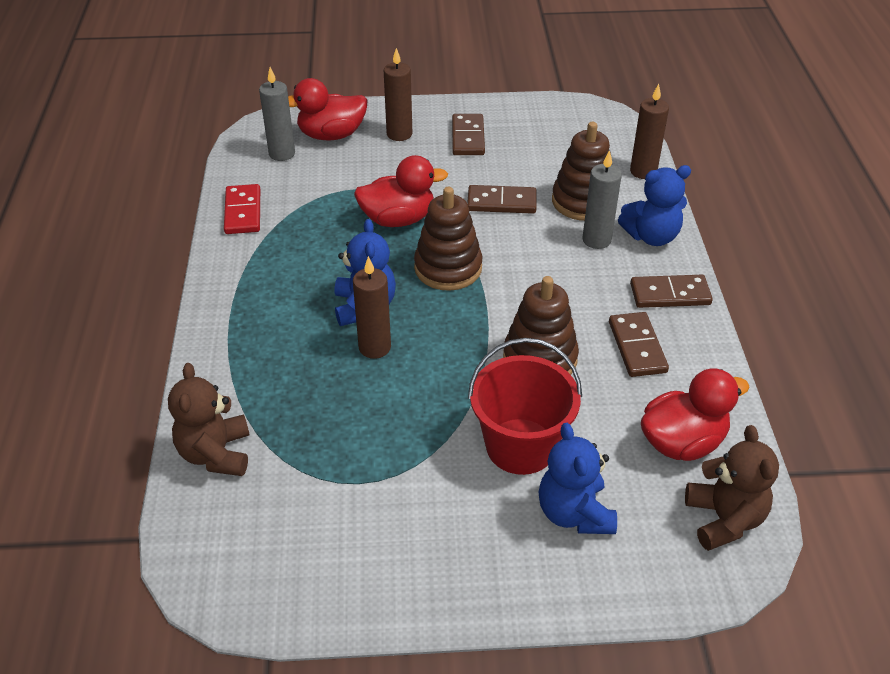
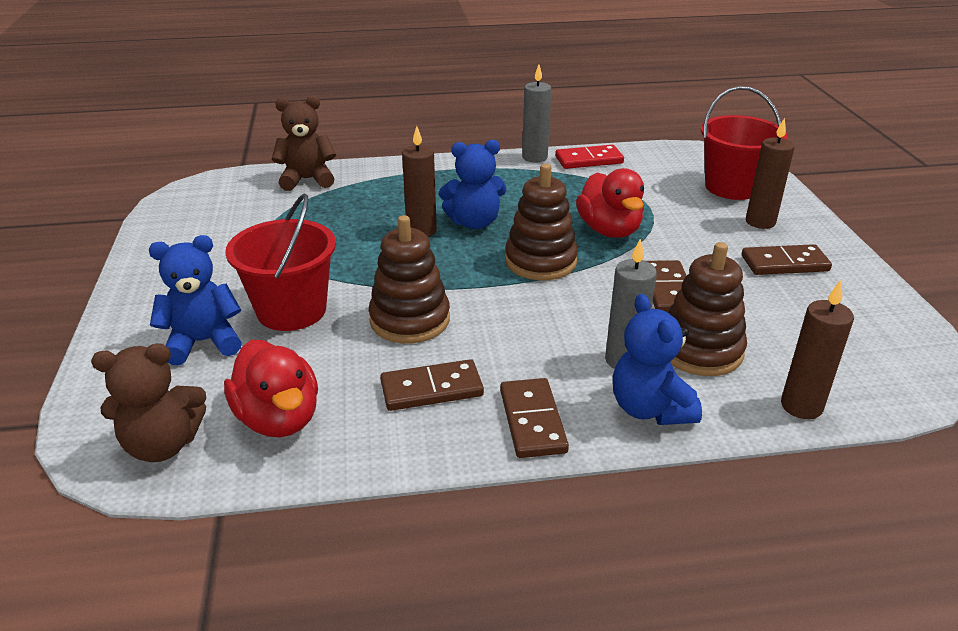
camera: 85 degrees right, 10 degrees down
grey candle [259,67,295,161] -> grey candle moved to [522,64,551,162]
red duck [288,78,367,141] -> red bucket [701,86,788,200]

